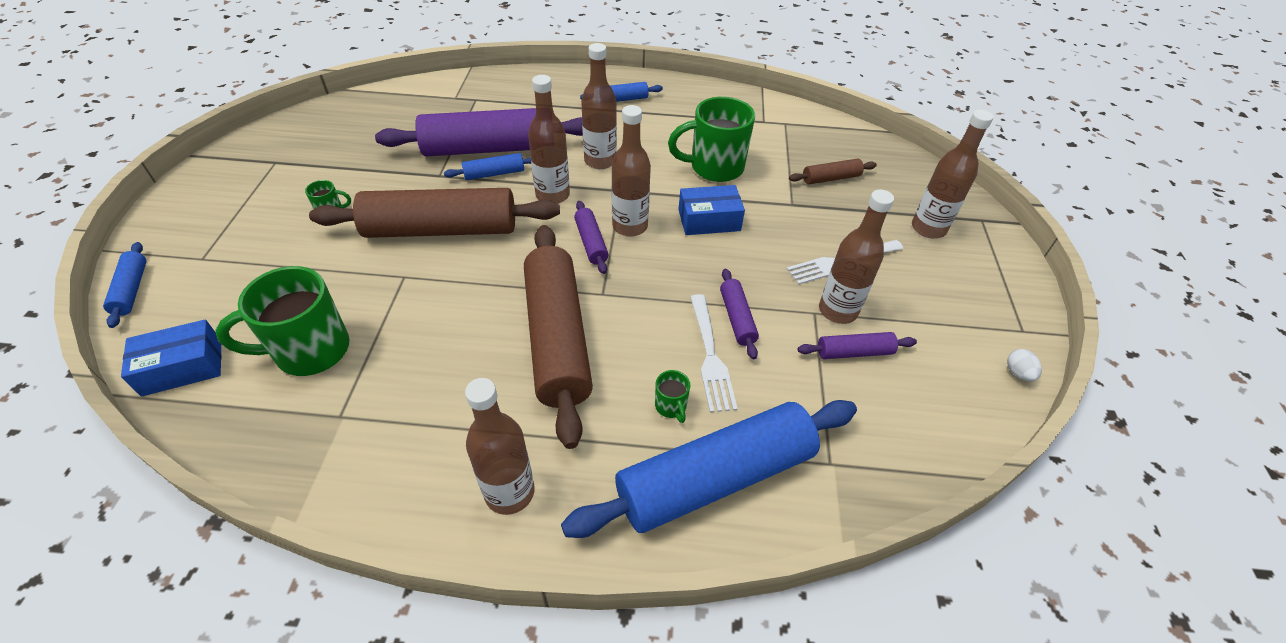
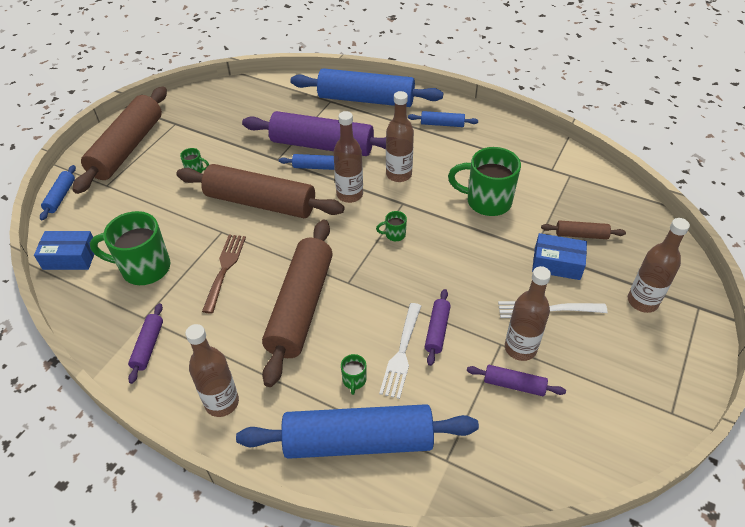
camera: 25 degrees right, 0 degrees up
purple rolling pin [574,201,609,274] -> purple rolling pin moved to [128,303,163,384]
brown bottle [612,105,651,237] -> green mug [376,211,407,241]
blue box [678,185,745,235] -> blue box moved to [532,233,587,280]
white egg [1007,349,1042,382] -> none
none -> brown rolling pin [72,87,167,194]
none -> brown fork [202,235,246,314]
none -> blue rolling pin [291,68,443,107]

